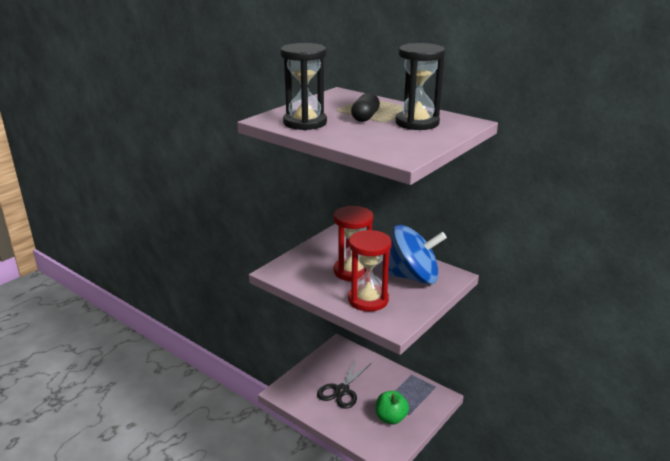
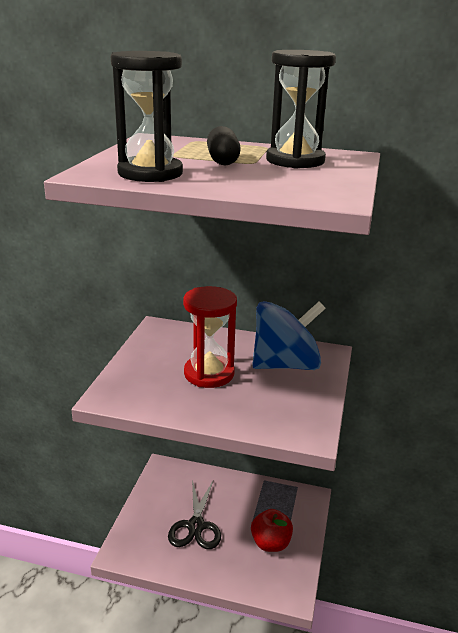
camera: 25 degrees left, 0 degrees up
red hourglass [348,230,391,312] -> none
green apple [375,391,409,425] -> red apple [251,509,293,552]

